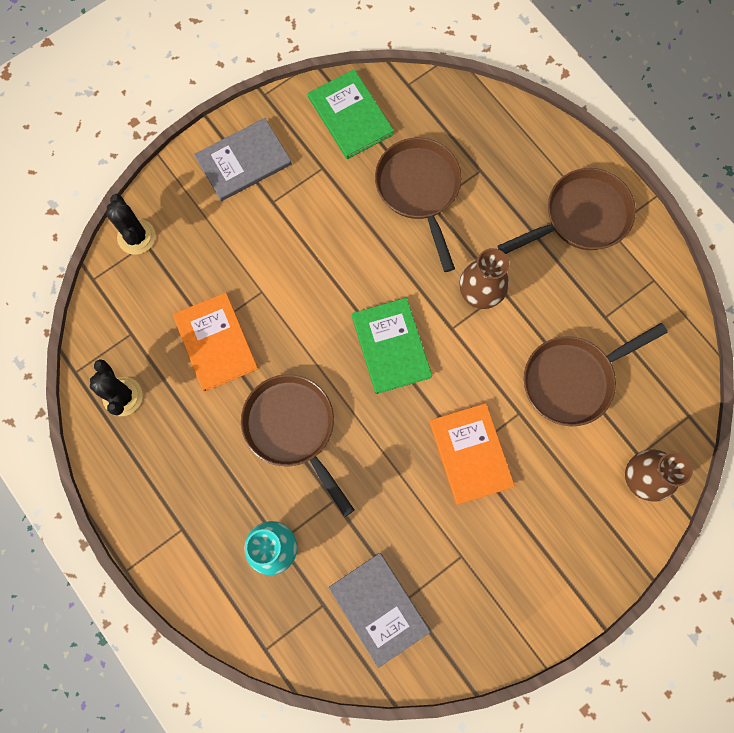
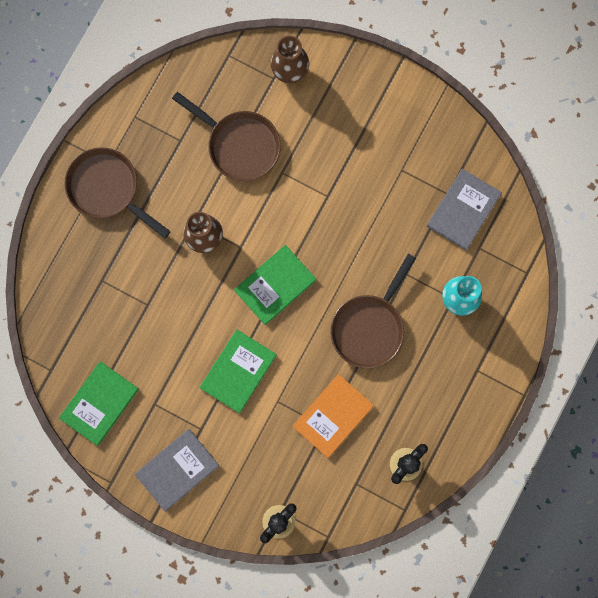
camera: 115 degrees left, 5 degrees up
grey book [194,118,292,201] -> grey book turned 75 degrees counterclockwise [135,429,219,511]
brown pan [375,138,462,272] -> none
orange book [429,403,515,505] -> none
none -> green book [200,330,277,413]

